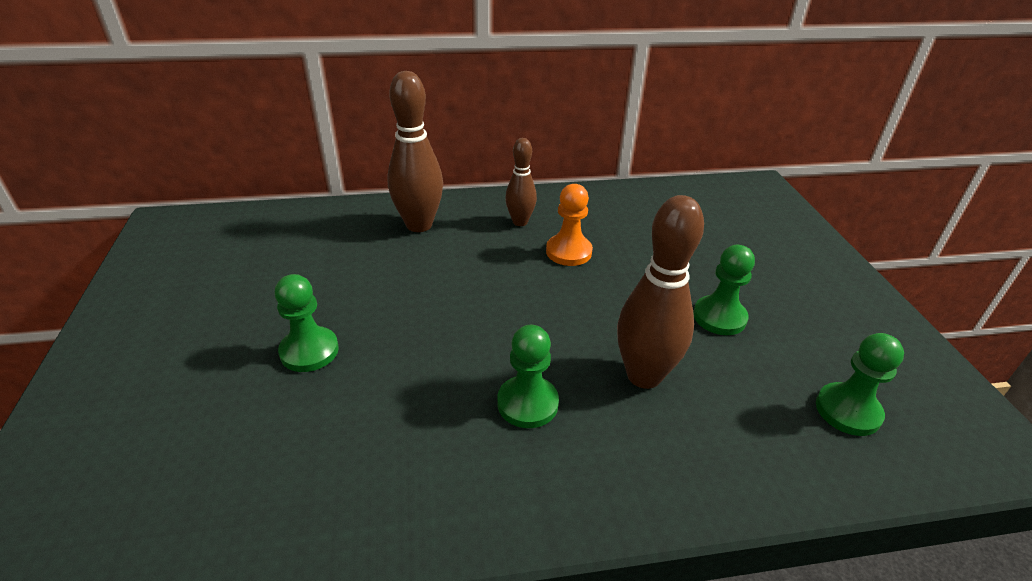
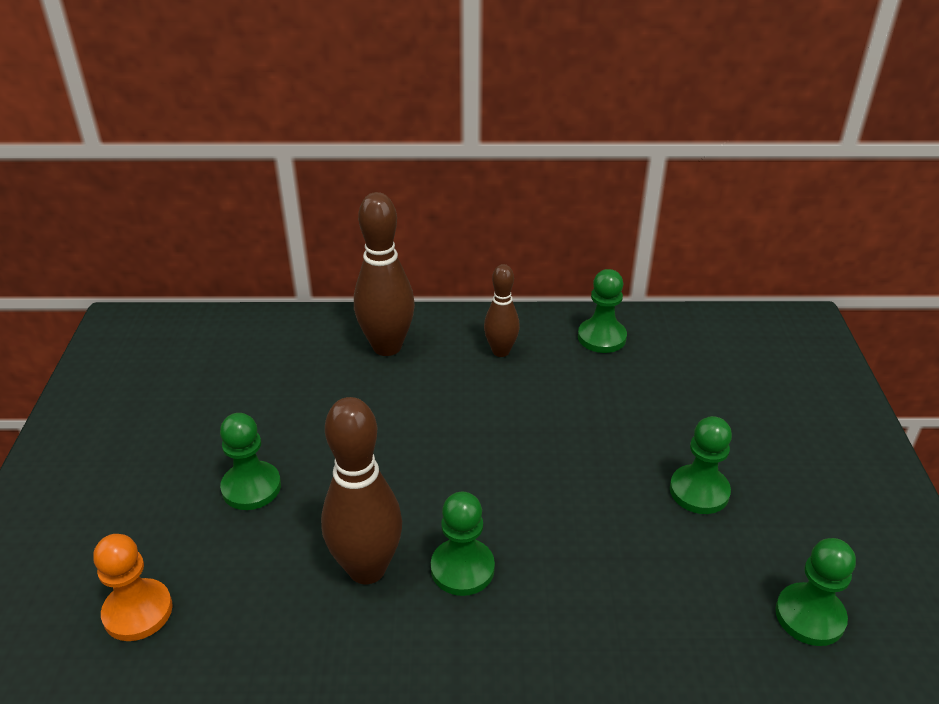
camera: 10 degrees right, 0 degrees up
orange pawn [546,184,593,266] -> orange pawn moved to [93,534,173,641]
brown bowling pin [617,195,704,389] -> brown bowling pin moved to [321,397,402,584]
none -> green pawn [578,269,627,353]

